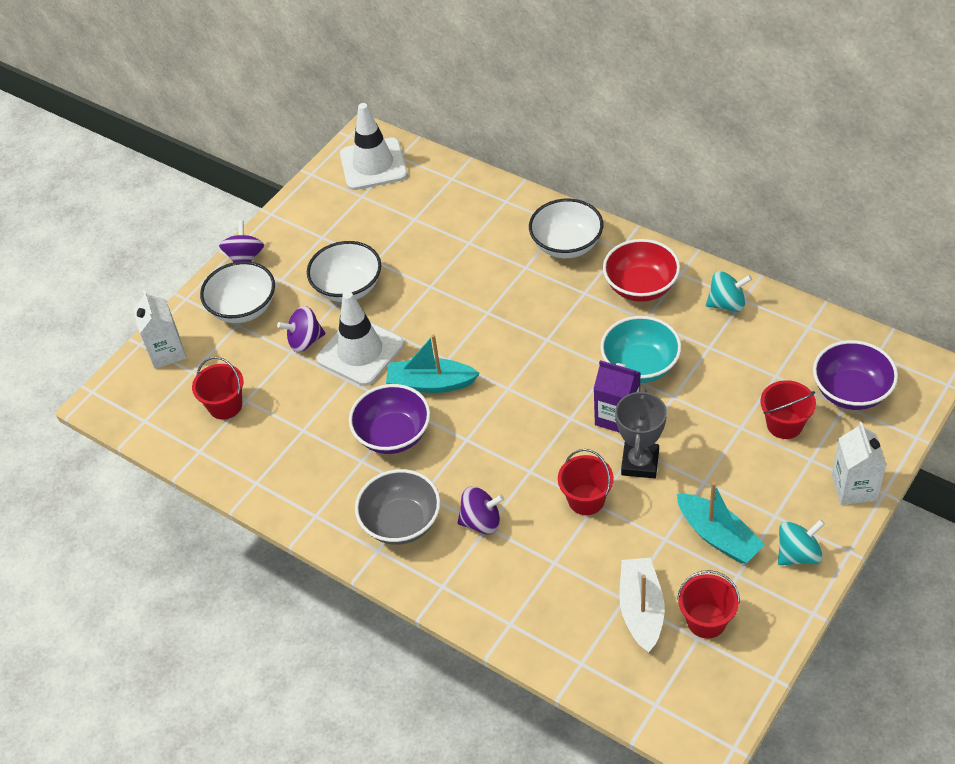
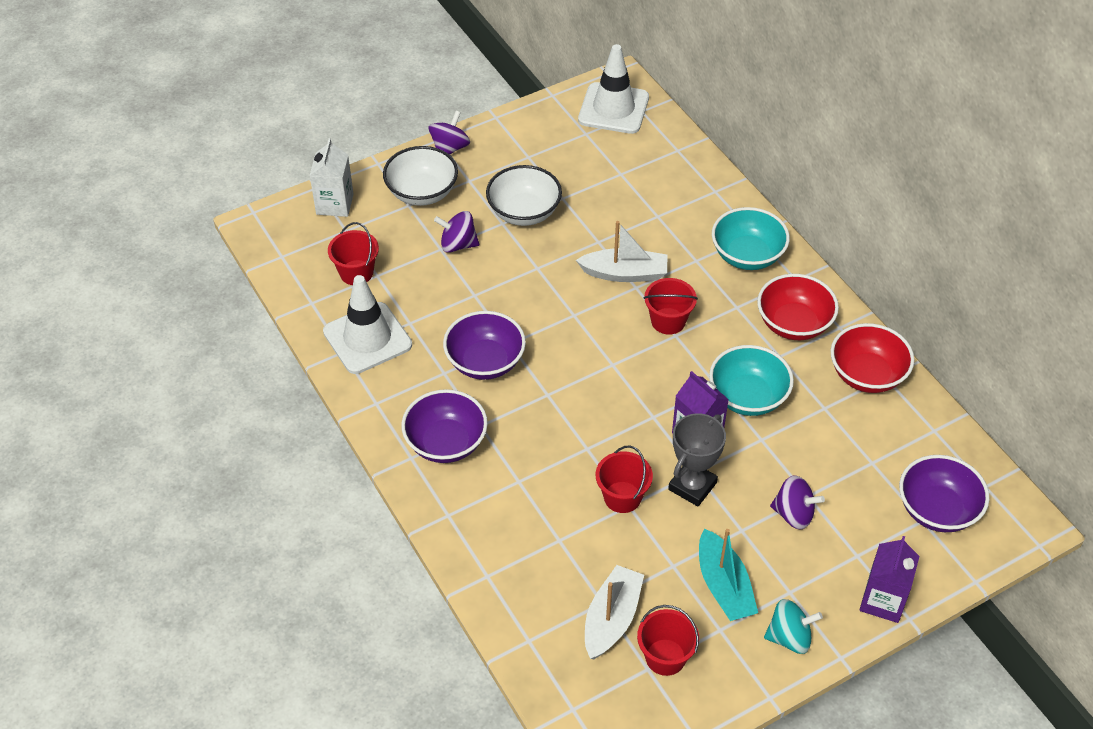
camera: 20 degrees right, 0 degrees up
white traffic cone [316,291,404,386] -> white traffic cone moved to [323,275,412,374]
grey bowl [355,469,441,545] -> purple bowl [401,389,488,463]
turquoise boat [386,334,480,393] -> none
purple spinning top [458,486,504,534] -> purple spinning top moved to [770,475,825,530]
white bowl [529,199,603,258] -> turquoise bowl [712,207,790,270]
turquoise spinning top [706,271,752,312] -> red bowl [830,323,914,393]
red bucket [760,380,816,439] -> red bucket moved to [643,278,698,335]
white carton [832,422,887,505] -> purple carton [860,536,920,623]
none -> white boat [576,221,667,282]

